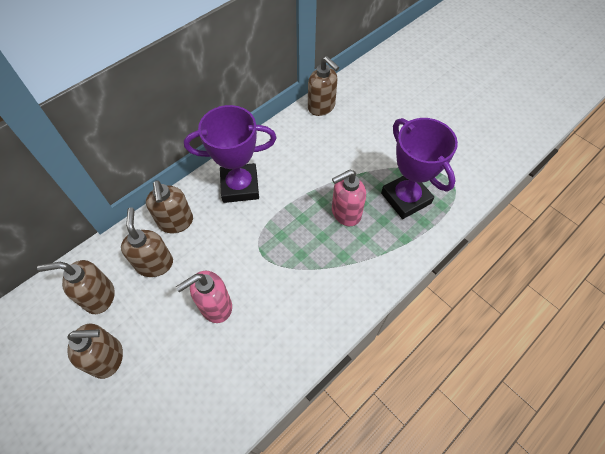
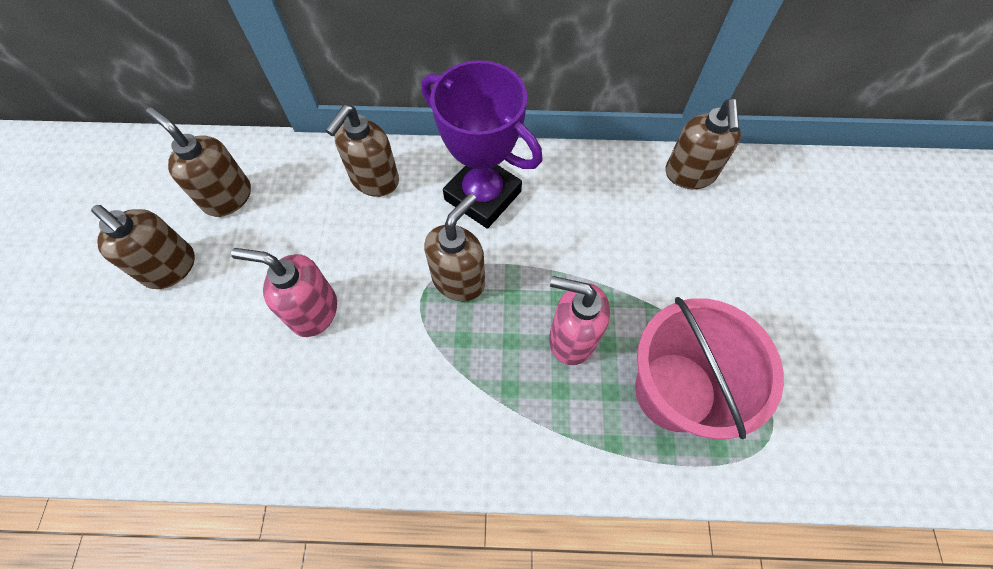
camera: 45 degrees right, 5 degrees up
brown soap dispenser [121,207,173,277] -> brown soap dispenser moved to [424,193,485,302]
purple trophy [381,118,458,219] -> pink bucket [635,297,784,440]

